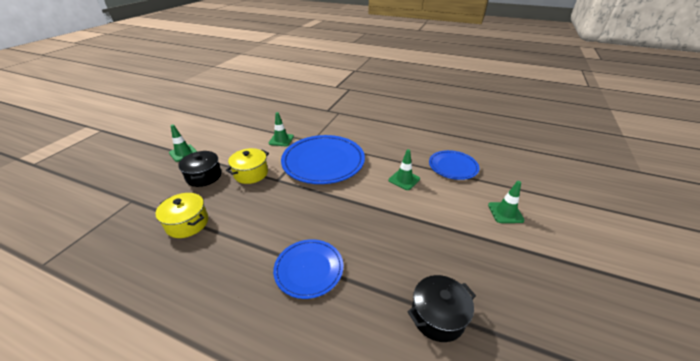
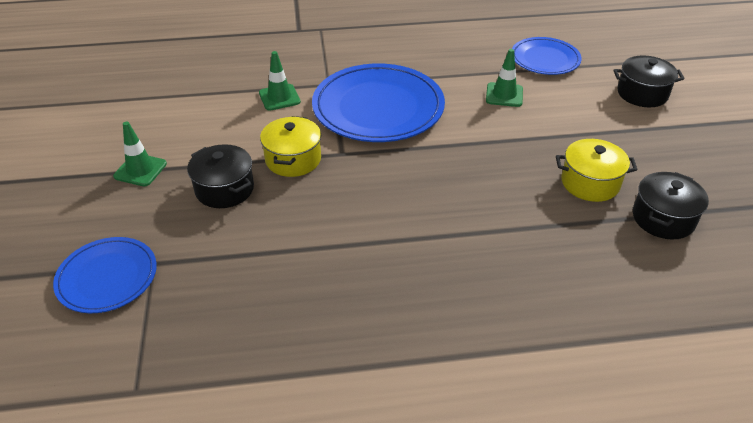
camera: 30 degrees left, 5 degrees up
yellow pot [155,193,208,238] -> yellow pot moved to [556,139,637,202]
blue plate [273,239,343,299] -> blue plate moved to [53,237,157,313]
green traffic cone [488,181,525,223] -> black pot [613,56,685,107]

